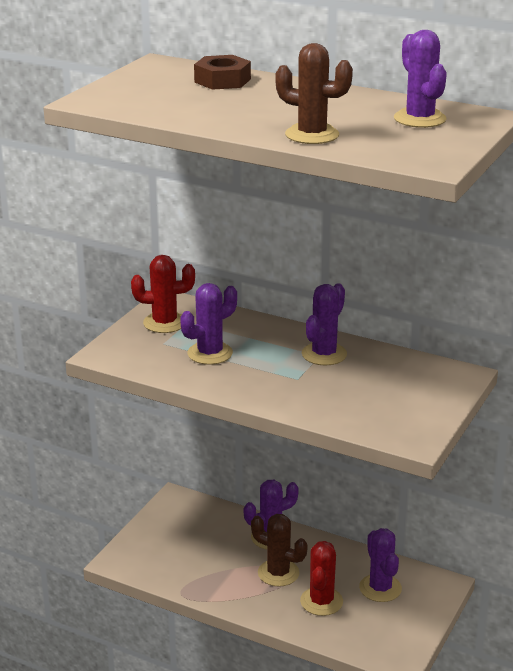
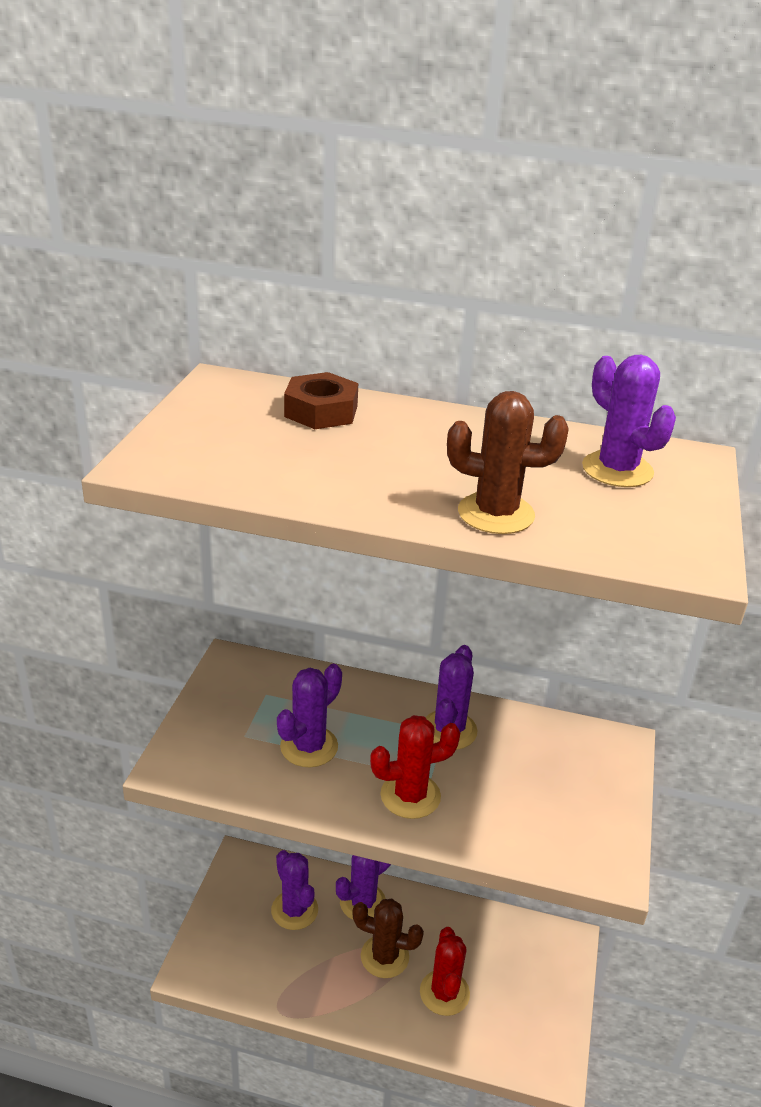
camera: 15 degrees left, 5 degrees up
red cactus [131,255,195,333] -> red cactus moved to [370,715,460,819]
purple cactus [359,528,402,602] -> purple cactus moved to [271,850,318,930]

